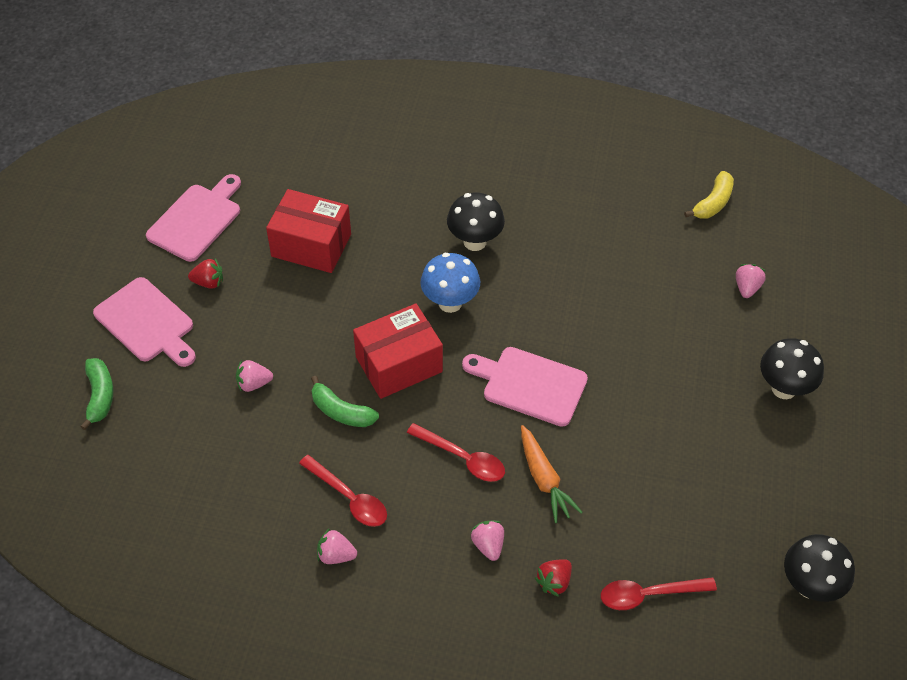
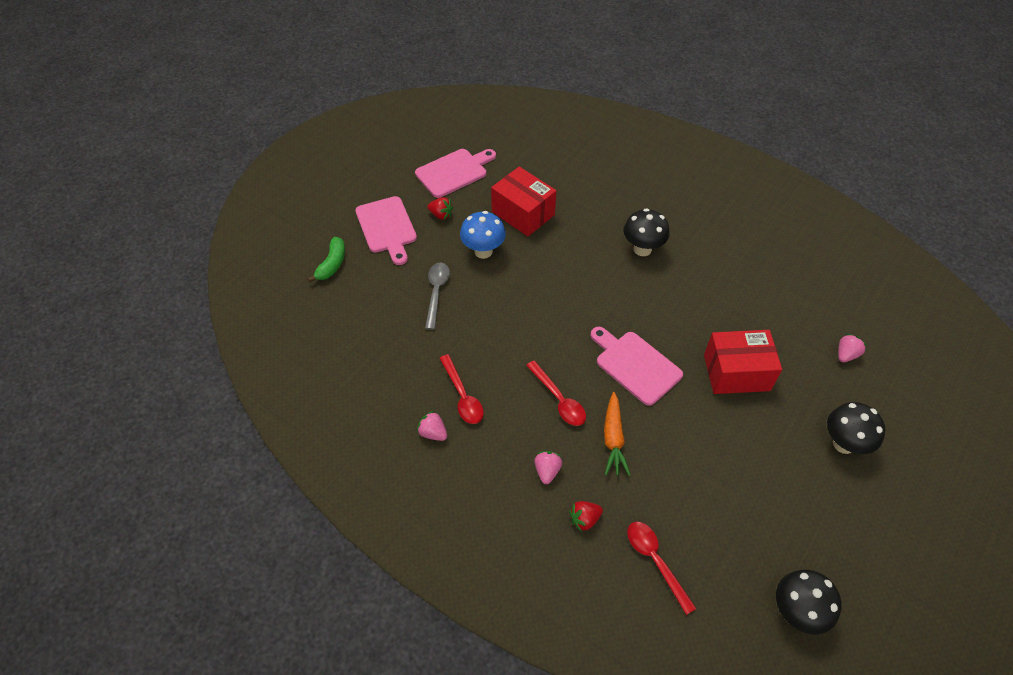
camera: 25 degrees right, 0 degrees up
pink strawberry [236,360,273,392] -> grey spoon [425,263,450,330]
green banana [311,376,379,427] -> none
red box [353,303,443,399] -> red box moved to [704,330,782,394]
blue mushroom [420,253,480,313] -> blue mushroom moved to [460,211,506,259]
red spoon [601,577,717,610] -> red spoon turned 45 degrees clockwise [627,522,697,615]
yellow banana [684,171,734,219] -> none

